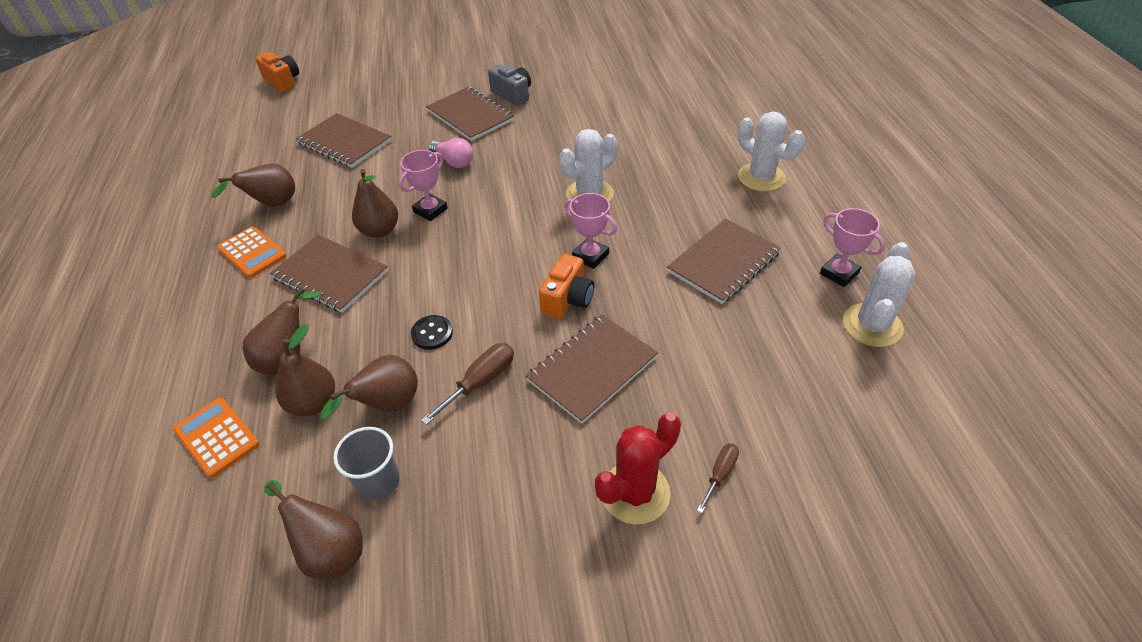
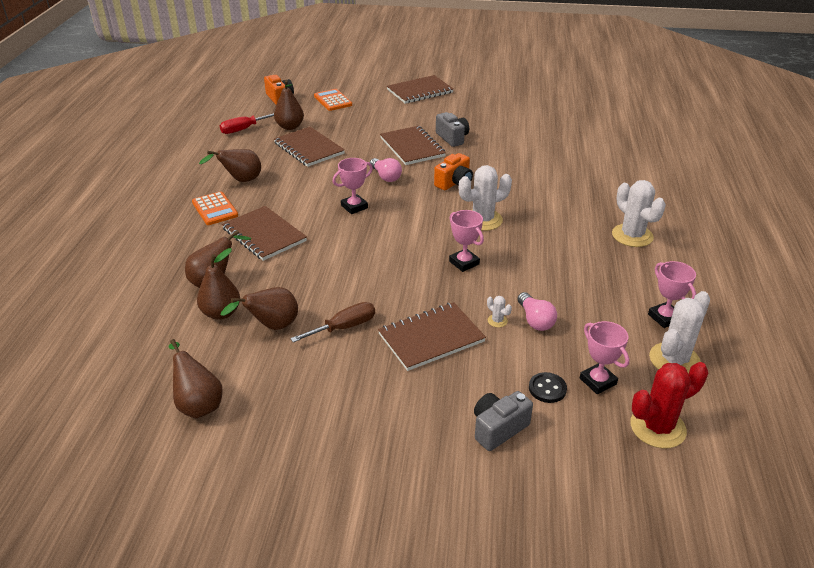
camera: 15 degrees right, 10 degrees down
orange calculator [173,398,260,478] -> orange calculator moved to [314,89,352,111]
grey cup [333,427,399,501] -> none
brown pear [352,169,398,238] -> brown pear moved to [274,80,304,130]
black button [411,315,453,350] -> black button moved to [529,372,567,403]
orange camera [539,254,594,319] -> orange camera moved to [434,153,473,190]
red cactus [595,413,681,524] -> red cactus moved to [630,362,708,448]
brown notebook [667,219,781,304] -> brown notebook moved to [387,75,454,104]
brown screwdriver [697,443,739,513] -> grey camera [474,391,533,451]
none -> red screwdriver [220,113,274,134]
none -> white cactus [487,296,512,327]
none -> pink light bulb [518,292,557,331]
none -> pink trophy [580,321,629,394]

